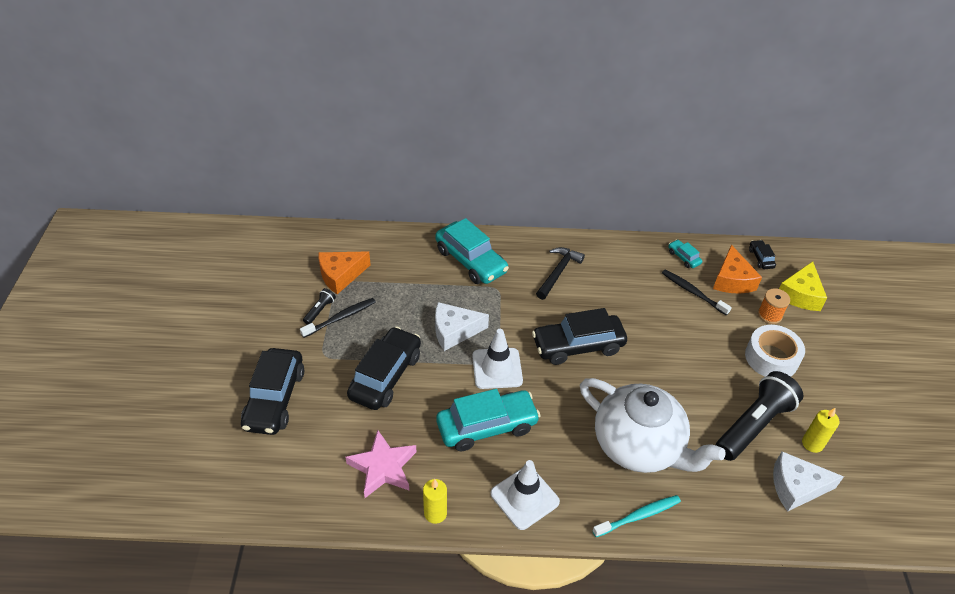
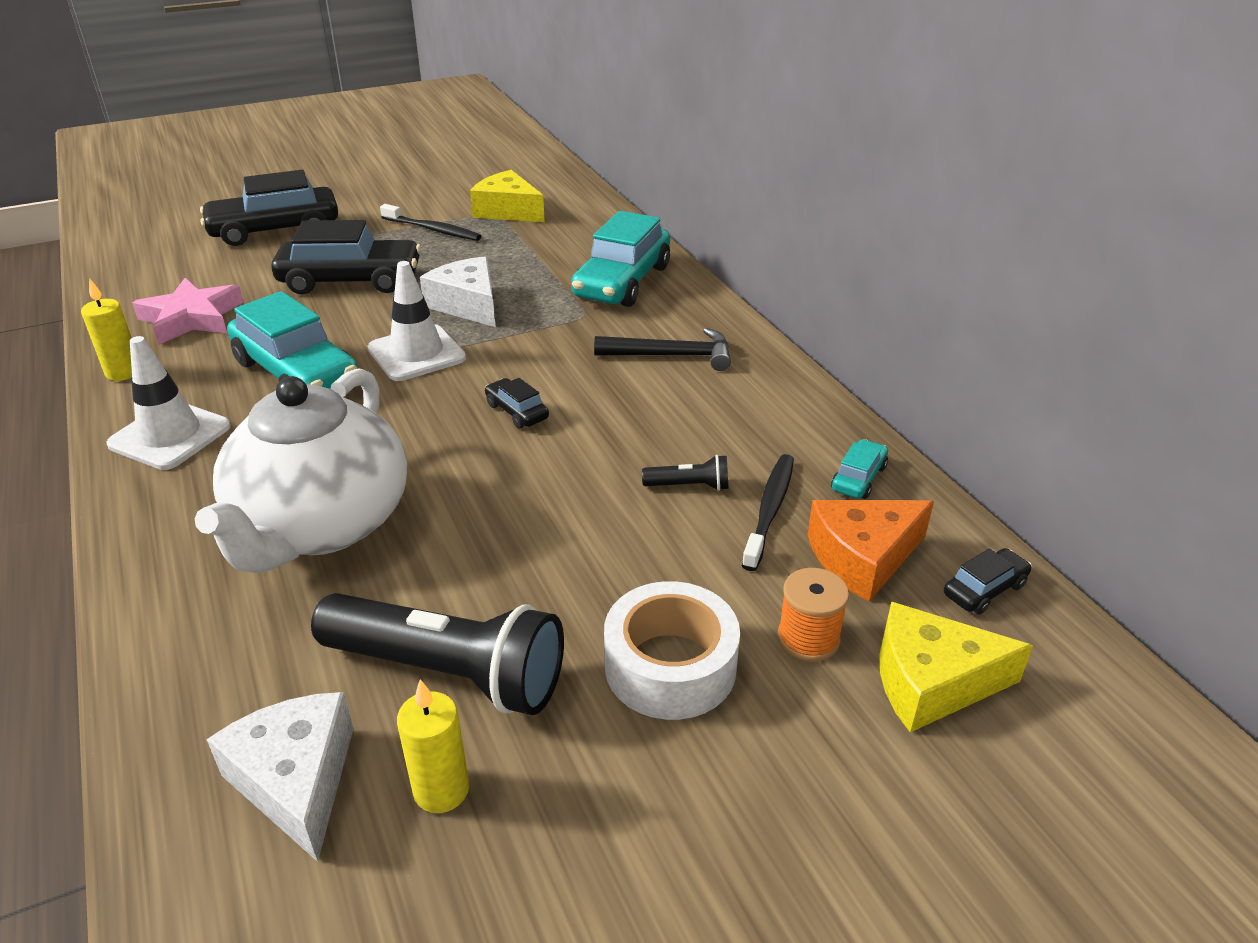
camera: 65 degrees right, 10 degrees down
black flashlight [303,288,336,325] -> black flashlight moved to [642,455,728,491]
orange cheese [318,252,371,294] -> yellow cheese [470,170,545,222]
black car [532,308,627,365] -> black car [485,378,549,428], size x0.45
turquoise toothbrush [592,495,681,537] -> none

